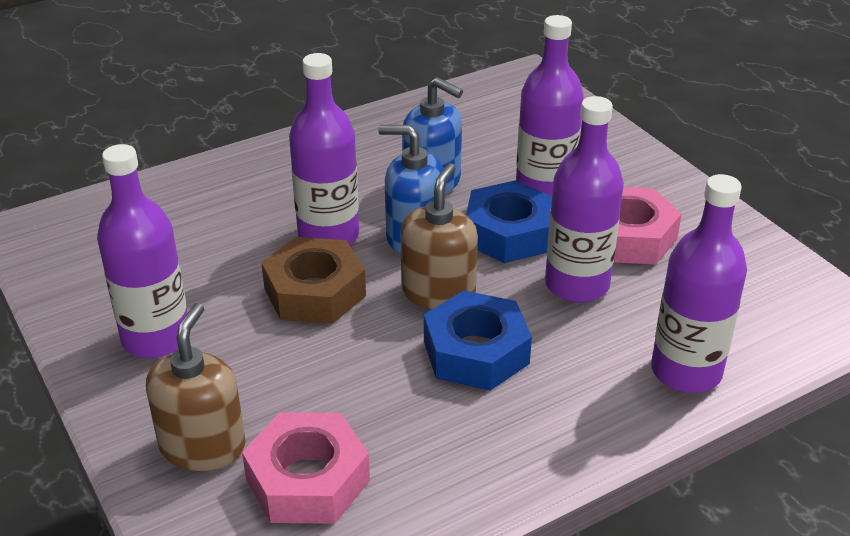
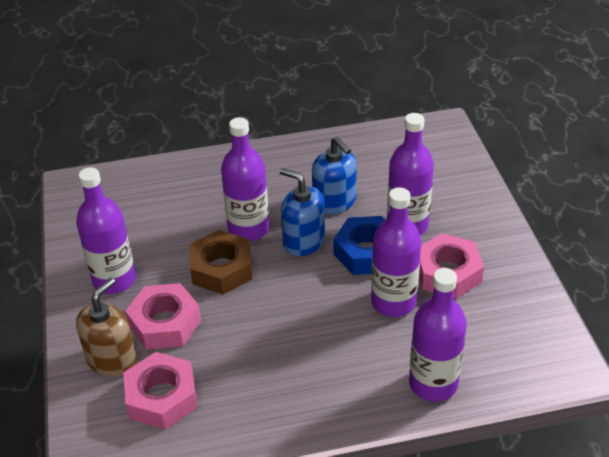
camera: 20 degrees right, 5 degrees up
brown soap dispenser [400,163,478,309] -> none
blue nut [424,290,532,391] -> none
none -> pink nut [125,283,201,350]

